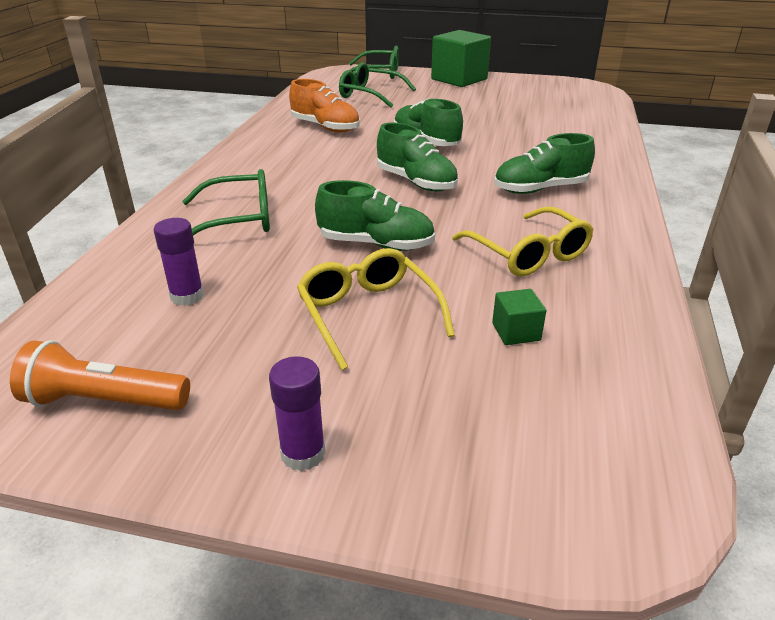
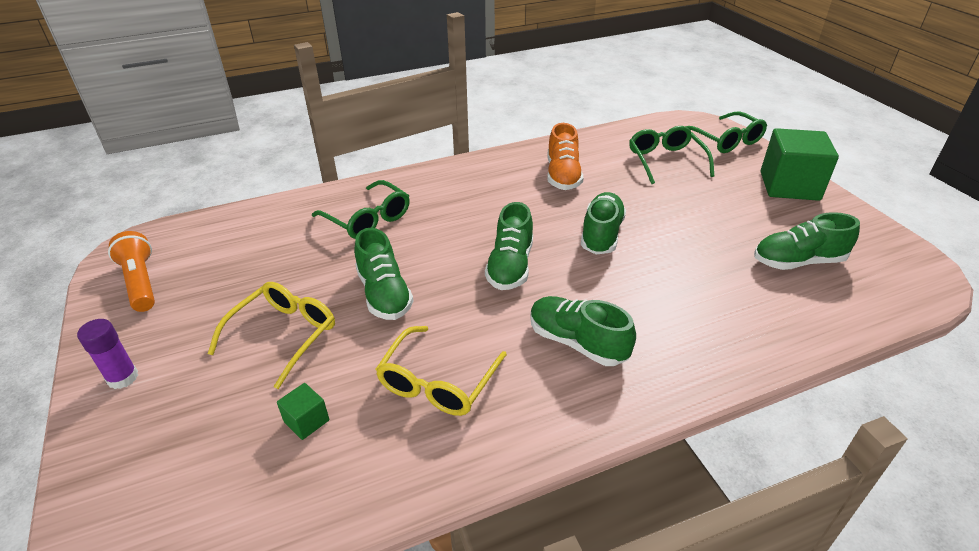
camera: 55 degrees right, 5 degrees up
purple glue stick [154,218,204,306] -> none
none -> green shoe [754,212,860,270]

